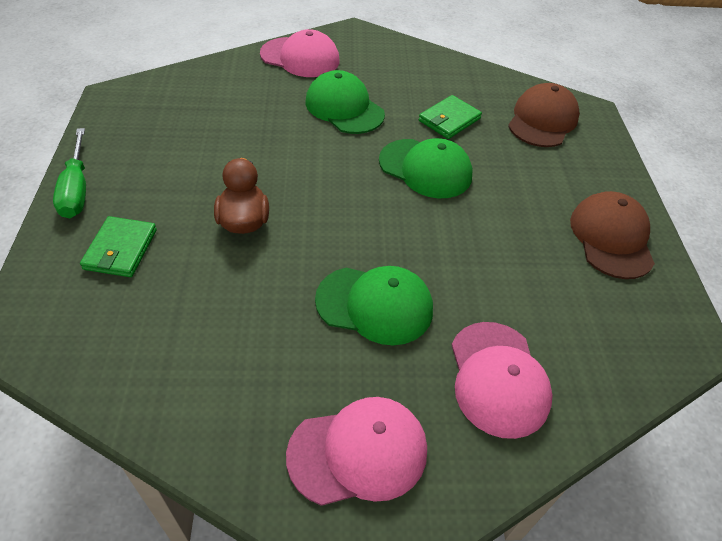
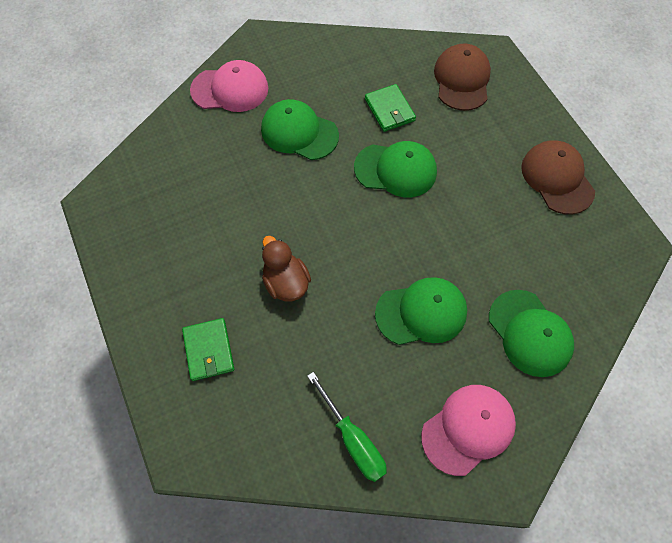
camera: 20 degrees left, 15 degrees up
green screwdriver [53,128,86,218] -> green screwdriver moved to [307,372,387,482]
green wallet [419,95,482,139] -> green wallet turned 45 degrees counterclockwise [365,84,416,132]
pink cap [452,322,553,439] -> green cap [489,290,574,377]

